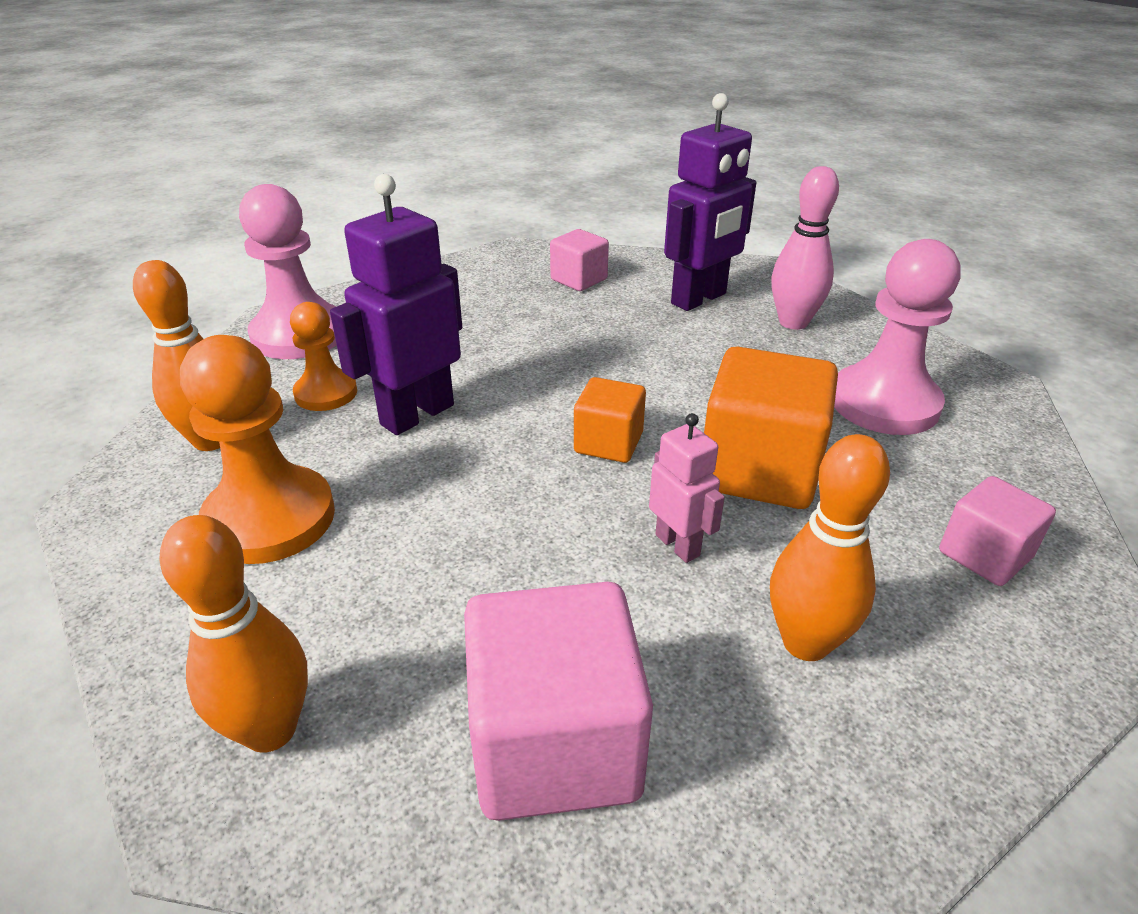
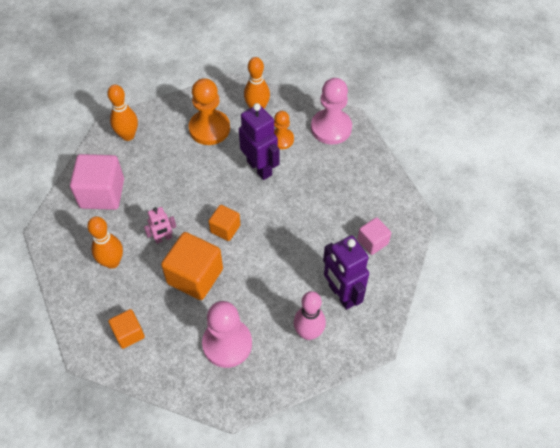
camera: 100 degrees right, 20 degrees up
pink cube [939,476,1056,586] -> orange cube [108,309,145,349]

